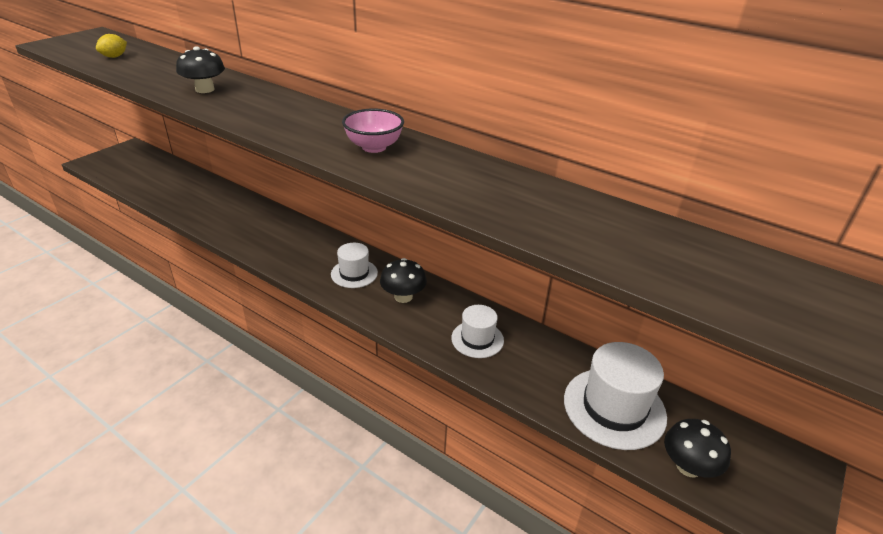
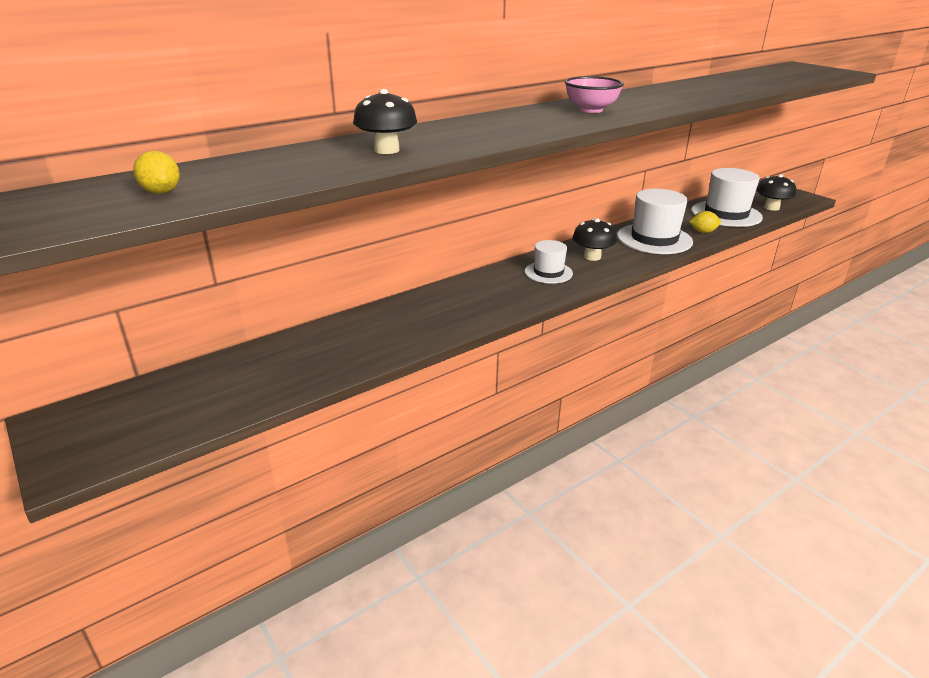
camera: 70 degrees left, 5 degrees down
white hat [451,305,504,358] -> white hat [617,189,693,254], size x1.71
none -> yellow lemon [689,211,721,233]

